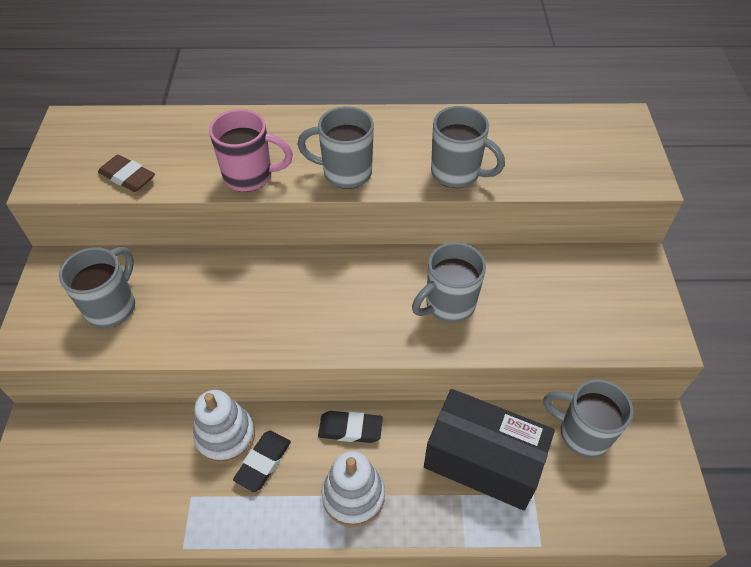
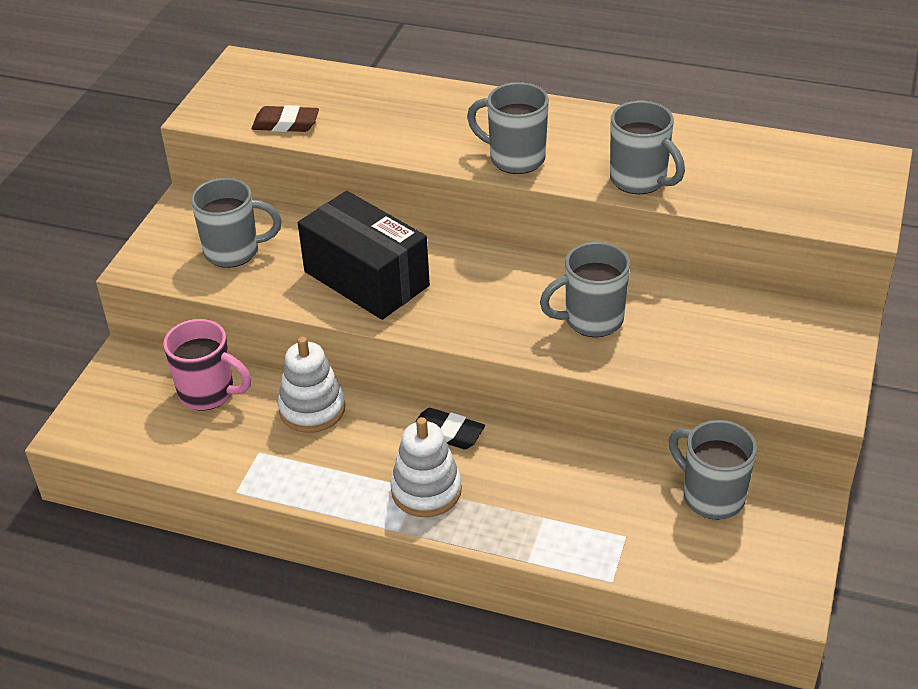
camera: 20 degrees right, 10 degrees down
grey mug [59,247,135,328] -> grey mug turned 45 degrees clockwise [191,178,282,268]
brown eraser [98,155,155,192] -> brown eraser turned 45 degrees counterclockwise [252,105,319,132]
pink mug [209,109,293,192] -> pink mug moved to [163,319,251,411]
black eraser [233,431,291,492] -> none
black box [424,389,555,510] -> black box moved to [298,191,430,320]

